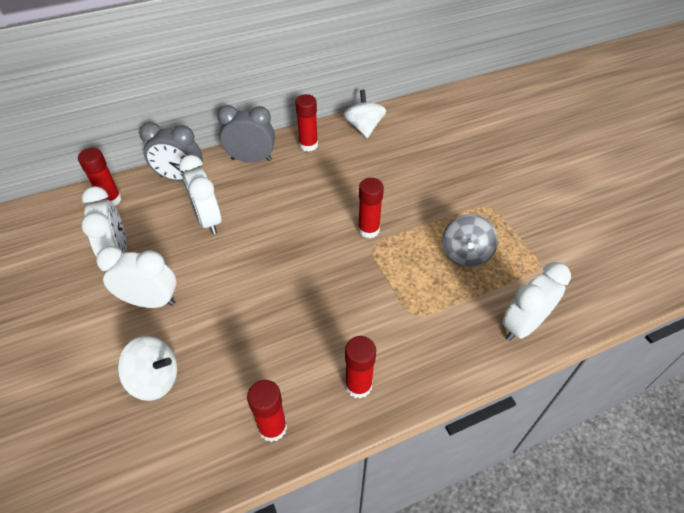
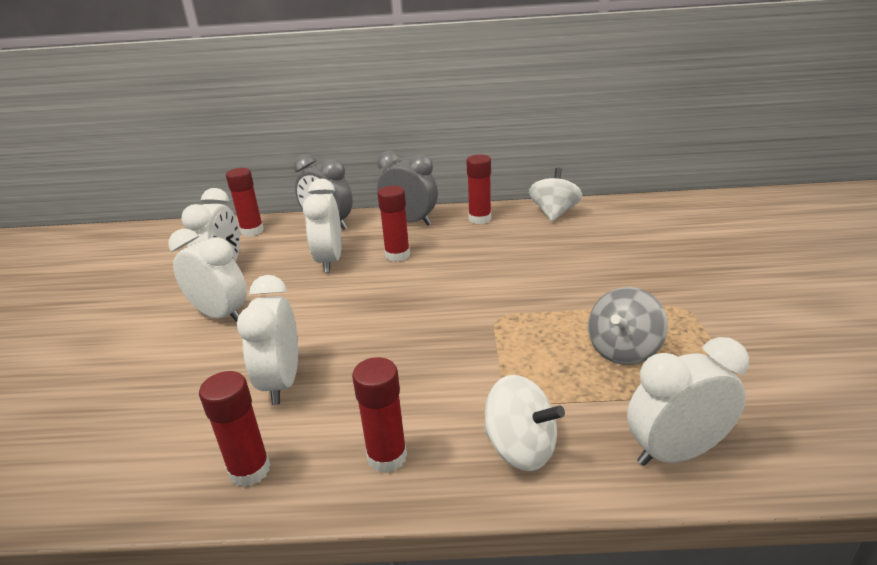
camera: 25 degrees right, 20 degrees down
white spinning top [117,336,177,401] -> white spinning top moved to [484,375,565,471]
red glue stick [358,178,384,238] -> red glue stick moved to [378,186,410,262]
none -> white clock [237,275,298,405]

